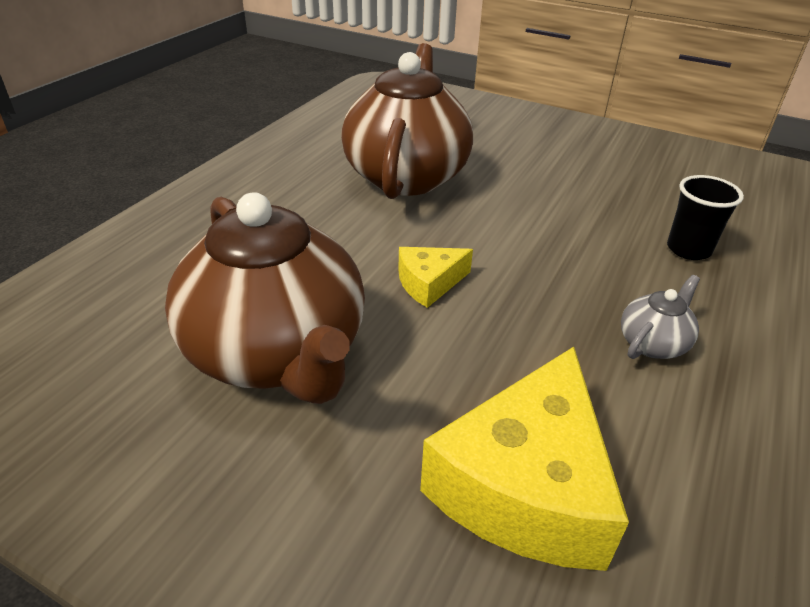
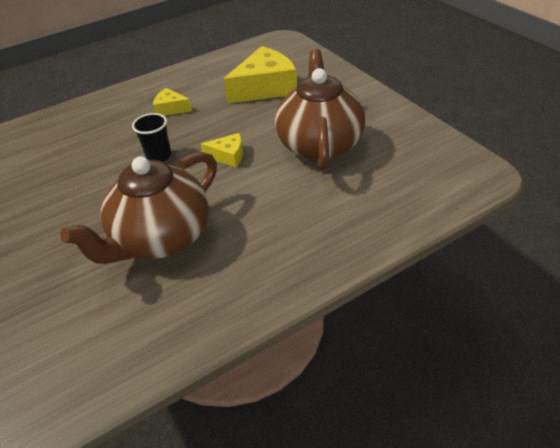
camera: 145 degrees left, 5 degrees up
grey teapot [621,275,700,359] -> yellow cheese [153,88,192,116]
black cup [667,175,744,260] -> black cup moved to [132,113,171,162]

